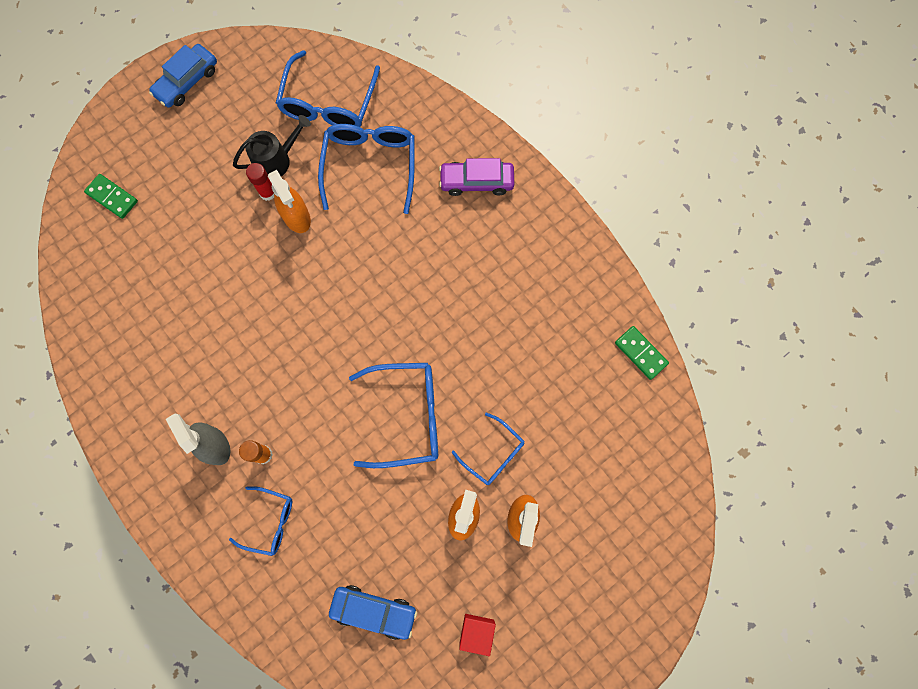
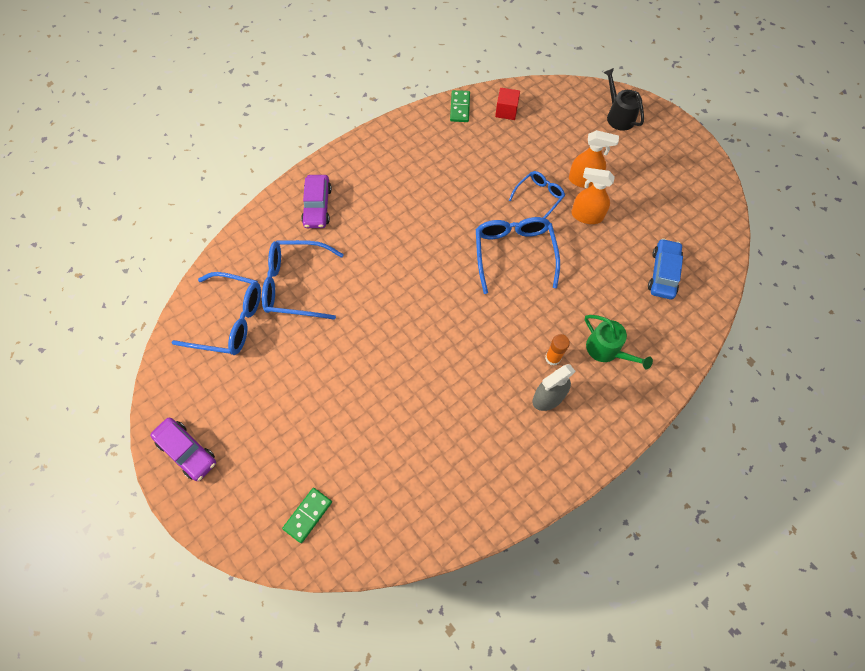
camera: 90 degrees left, 10 degrees down
blue car [149,44,217,108] -> purple car [150,418,216,481]
blue glasses [229,486,292,556] -> green watering can [585,315,653,370]
black watering can [233,115,311,176] -> black watering can moved to [603,68,644,131]
red glue stick [246,163,274,201] -> none
orange spray bottle [268,170,311,233] -> none
red cube [459,614,496,656] -> red cube moved to [495,88,520,120]
green domino [615,326,669,380] -> green domino turned 45 degrees counterclockwise [450,90,470,122]

